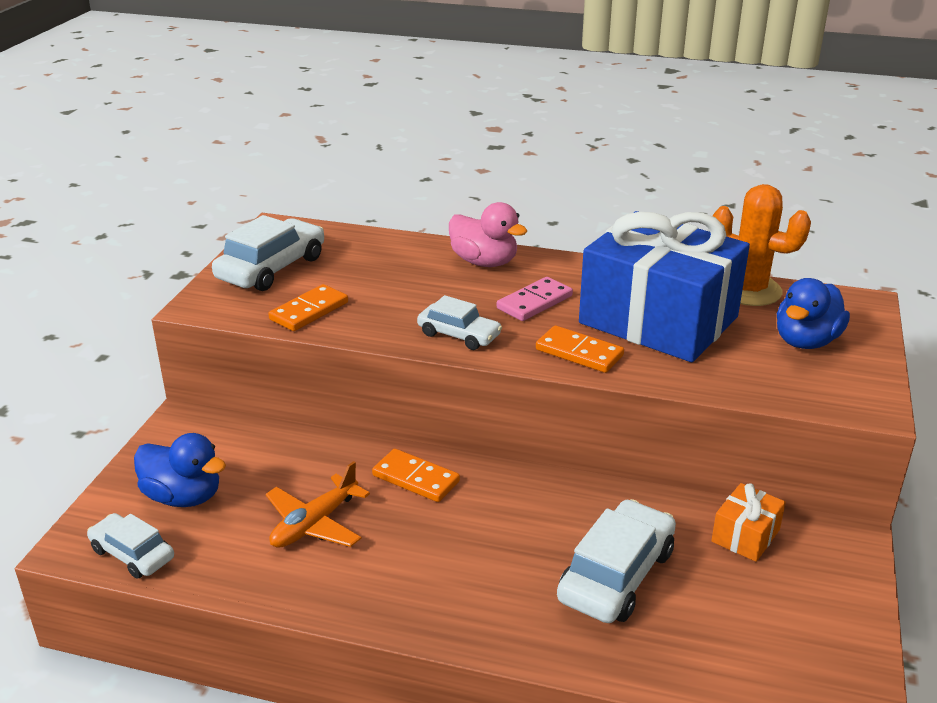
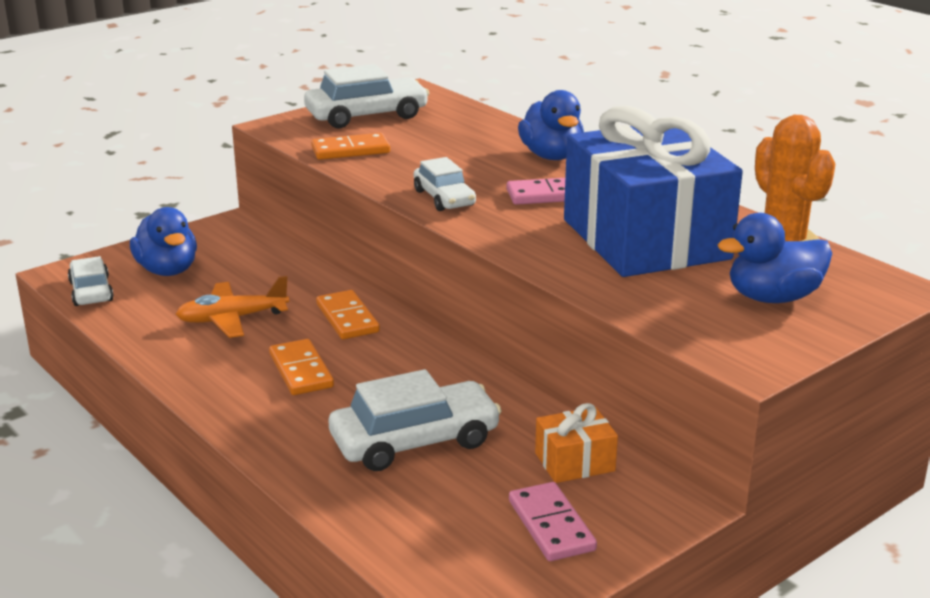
camera: 35 degrees right, 5 degrees down
pink duck [449,202,527,267] -> blue duck [518,90,584,160]
orange domino [536,325,624,373] -> orange domino moved to [269,339,334,395]
none -> pink domino [509,482,597,561]

